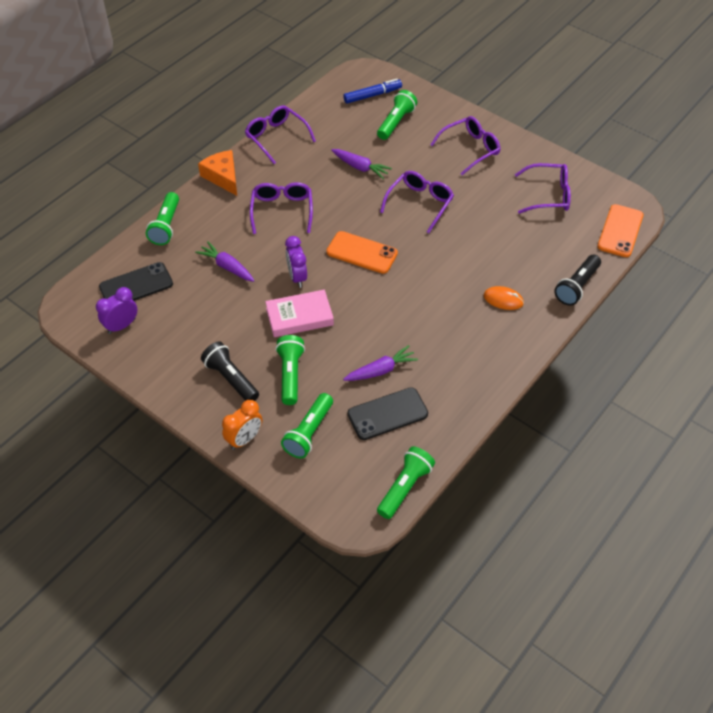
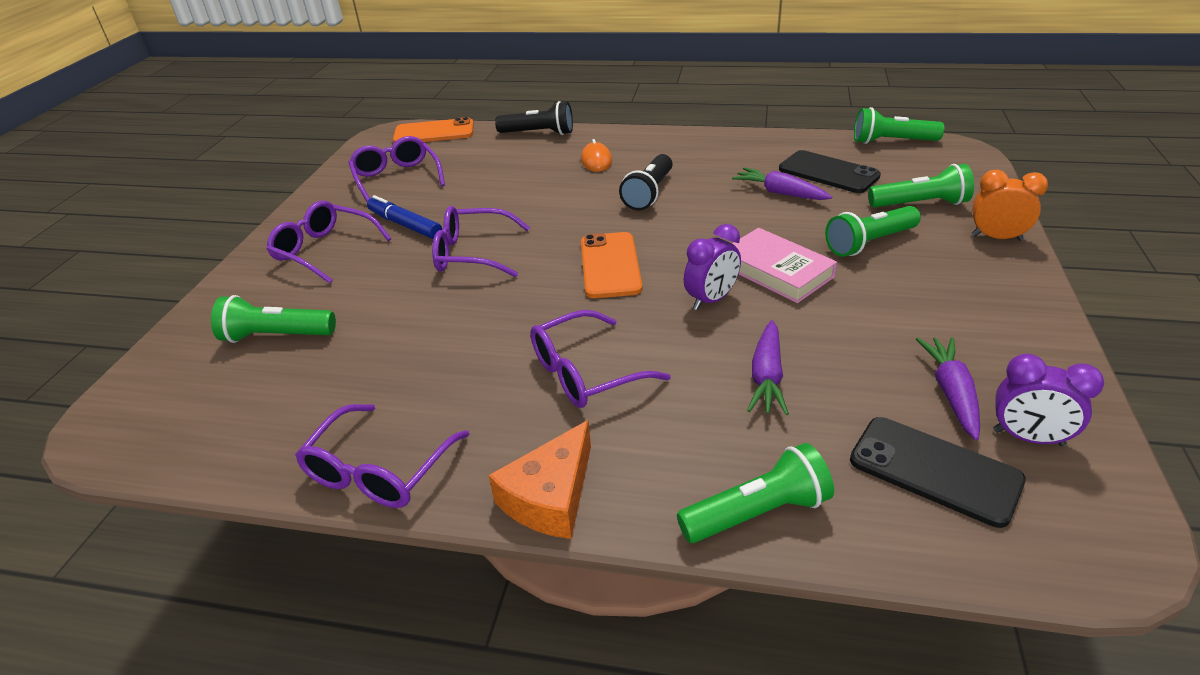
camera: 115 degrees left, 15 degrees down
black flashlight [201,341,259,401] -> black flashlight moved to [619,154,673,210]
purple carrot [331,149,392,179] -> purple carrot moved to [916,337,980,440]
blue marker [343,79,402,104] -> blue marker moved to [367,195,442,239]

